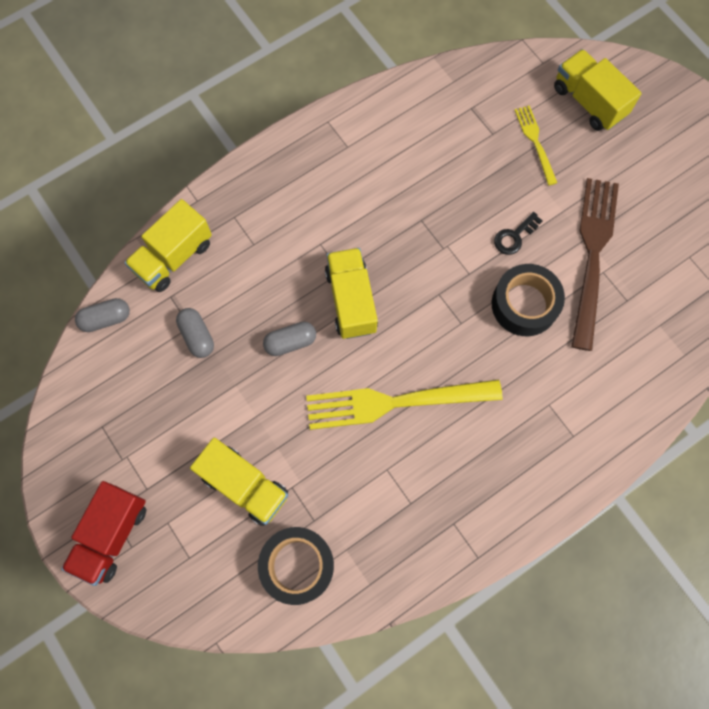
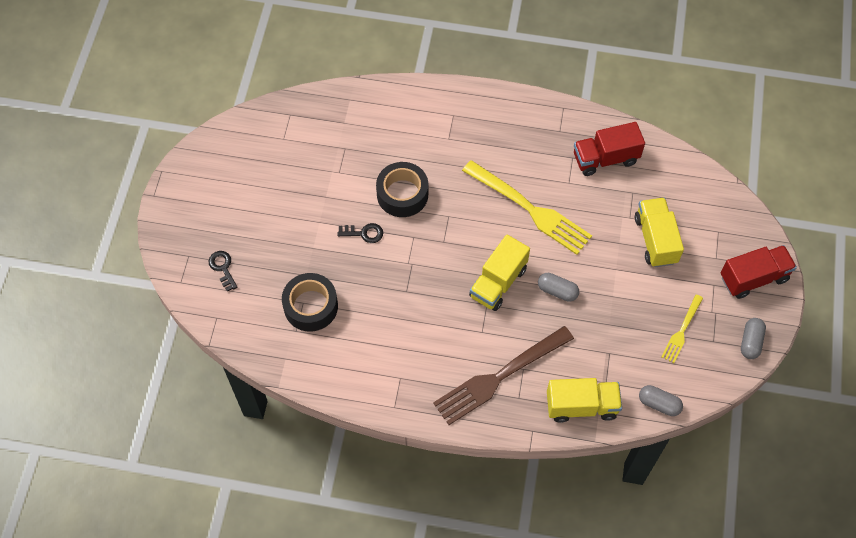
camera: 135 degrees left, 10 degrees down
grey capsule [176,308,214,358] -> grey capsule moved to [741,318,766,359]
black tape [258,527,334,605] -> black tape moved to [282,273,338,332]
yellow fork [515,105,557,185] -> yellow fork moved to [661,294,703,363]
yellow truck [554,49,642,131] -> black key [209,251,237,292]
brown fork [571,178,619,351] -> brown fork moved to [433,326,574,425]
none -> red truck [574,122,645,176]

